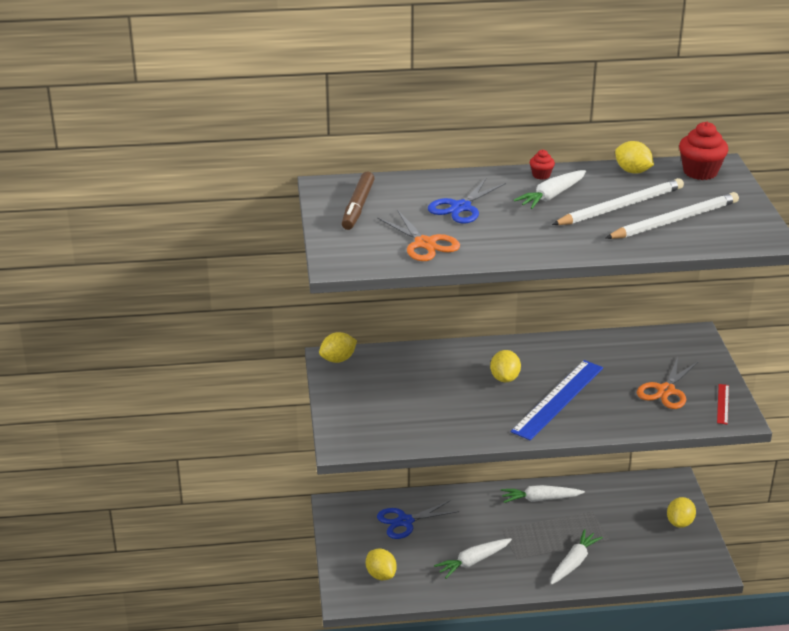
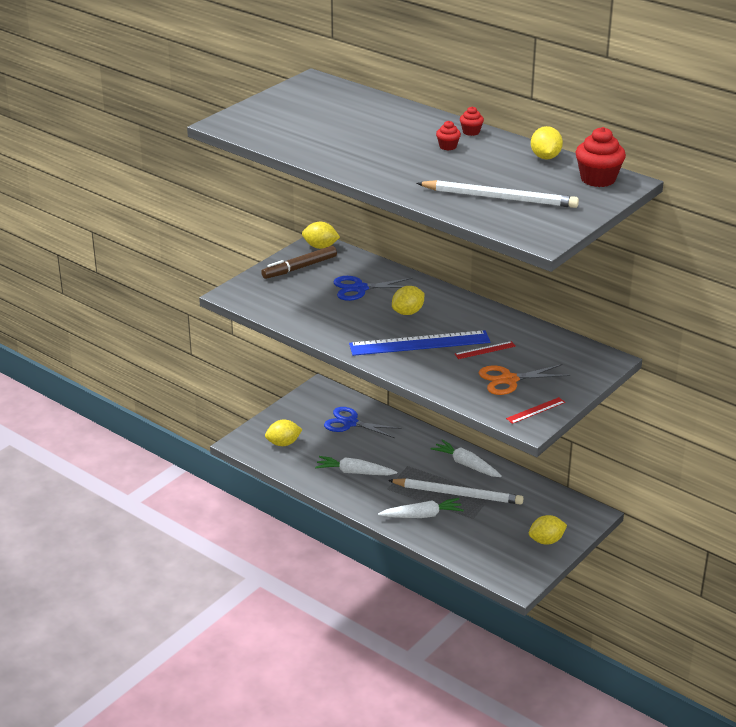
camera: 45 degrees right, 0 degrees up
brown marker [342,172,375,230] -> brown marker moved to [261,246,337,279]
yellow lemon [366,549,397,580] -> yellow lemon turned 60 degrees clockwise [265,420,303,446]
orange scissors [377,210,460,261] -> none
blue scissors [428,178,506,224] -> blue scissors moved to [333,276,412,301]
white carrot [514,170,586,209] -> red cupcake [436,121,461,151]
white pencil [552,178,684,225] -> white pencil moved to [388,478,524,505]
none -> red ruler [455,341,516,359]

